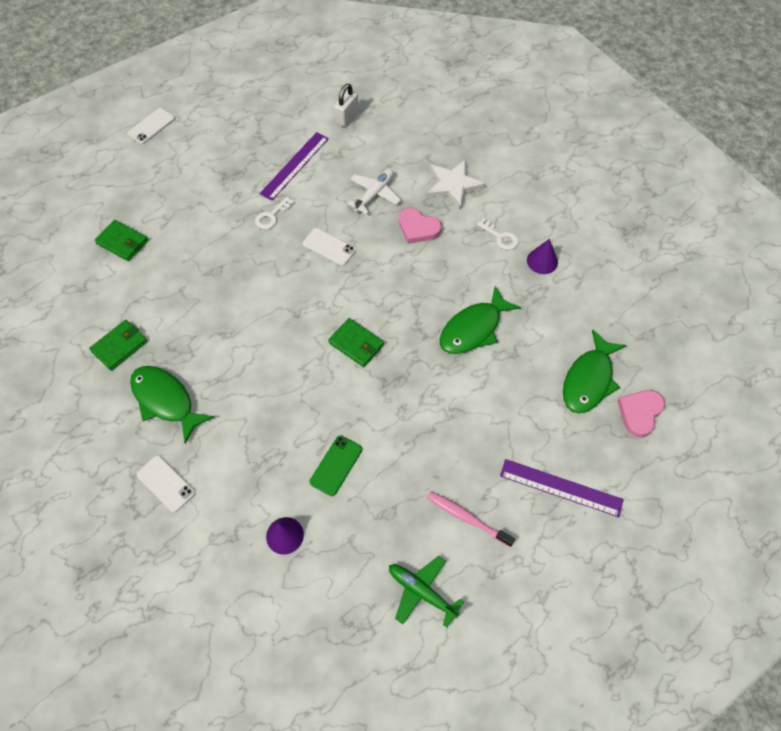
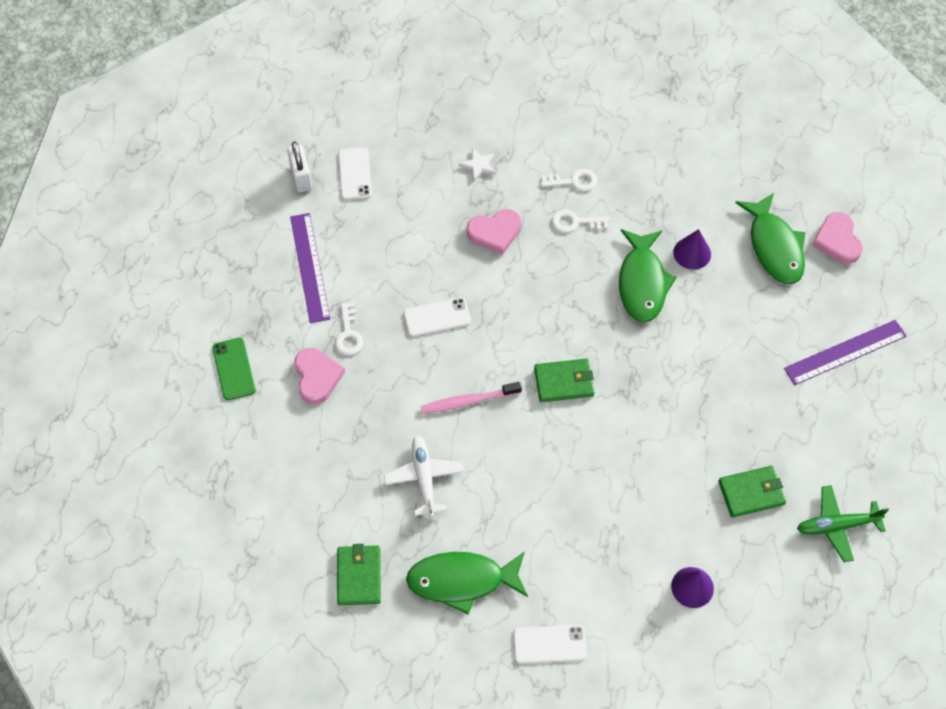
camera: 45 degrees left, 0 degrees up
green wallet [95,220,148,261] -> green wallet moved to [718,466,786,518]
white phone [127,108,175,144] -> white phone moved to [338,147,372,200]
green phone [310,436,362,496] -> green phone moved to [212,338,256,400]
white plane [347,169,401,214] -> white plane moved to [384,436,464,517]
white star [427,159,485,209] -> white star [459,148,496,182], size x0.53
pink toothbrush [427,491,515,547] -> pink toothbrush moved to [420,382,522,414]
purple cone [527,239,558,274] -> purple cone moved to [673,229,711,270]
none -> pink heart [294,348,345,404]
none -> white key [552,210,609,233]

